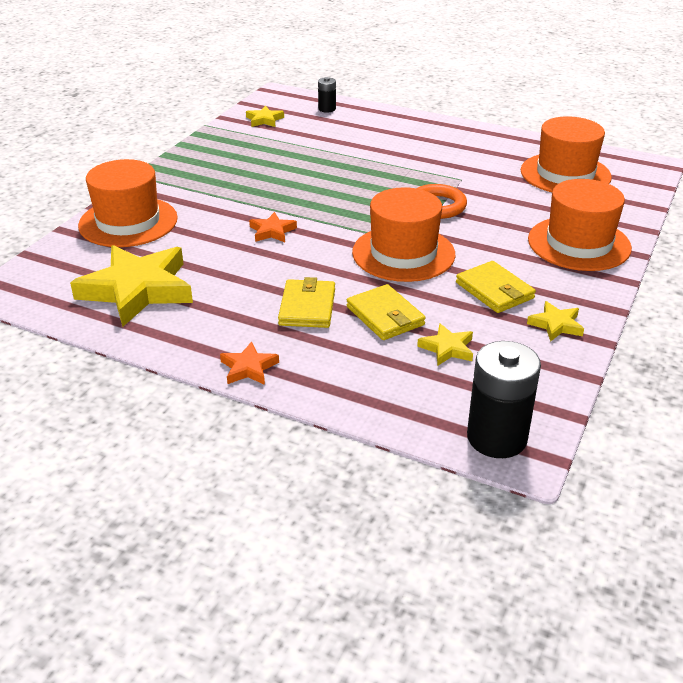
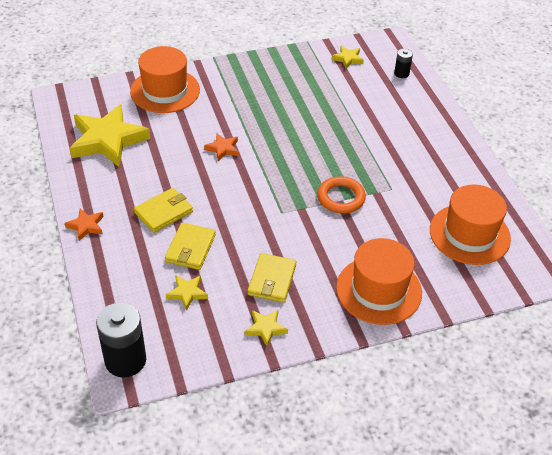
camera: 45 degrees right, 10 degrees up
orange hat [352,187,456,282] -> none

